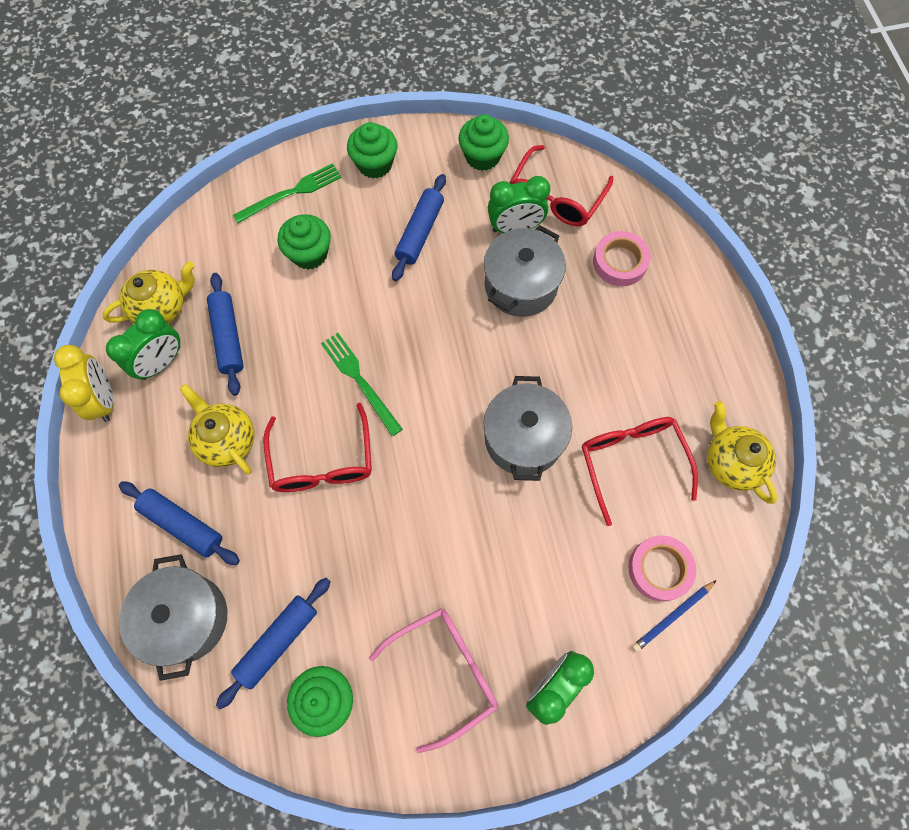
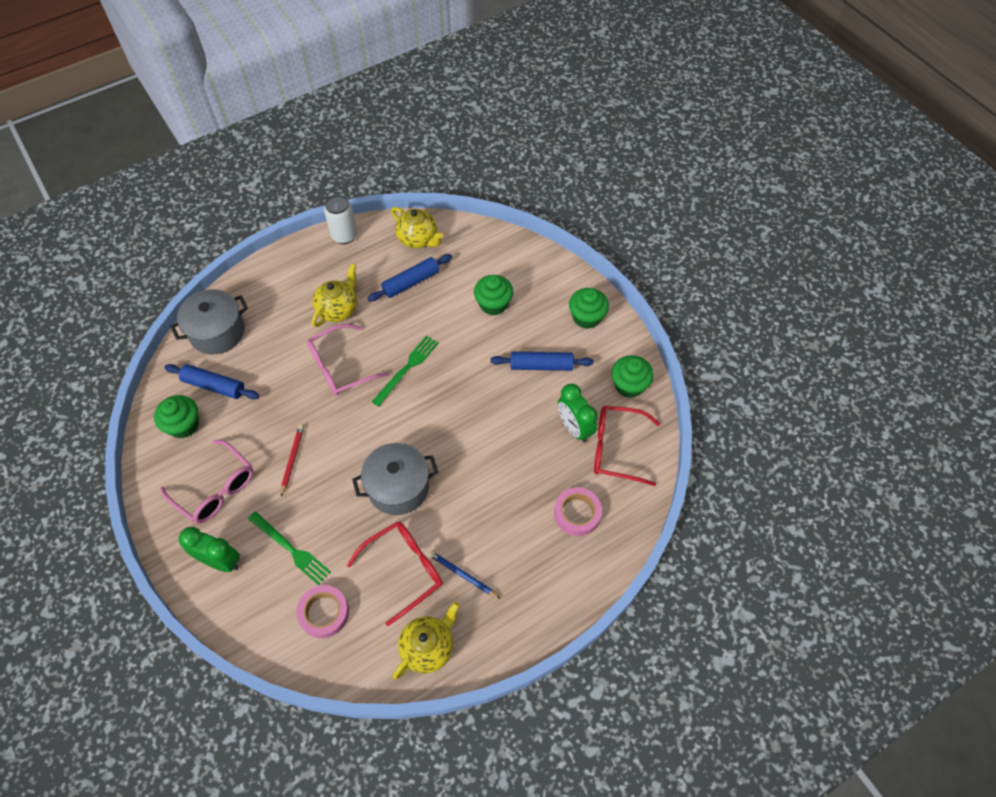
camera: 70 degrees right, 10 degrees down
yellow clock [54,345,113,422] -> white can [324,195,357,244]
green clock [106,309,180,380] -> none
blue rolling pin [119,481,240,565] -> none
green fork [233,163,342,223] -> green fork moved to [248,511,331,585]
red glasses [263,403,372,492] -> pink glasses [307,324,390,396]
grey pot [484,225,566,317] -> none
blue pencil [632,580,717,652] -> blue pencil moved to [429,551,501,599]
none -> red pencil [281,425,304,497]

